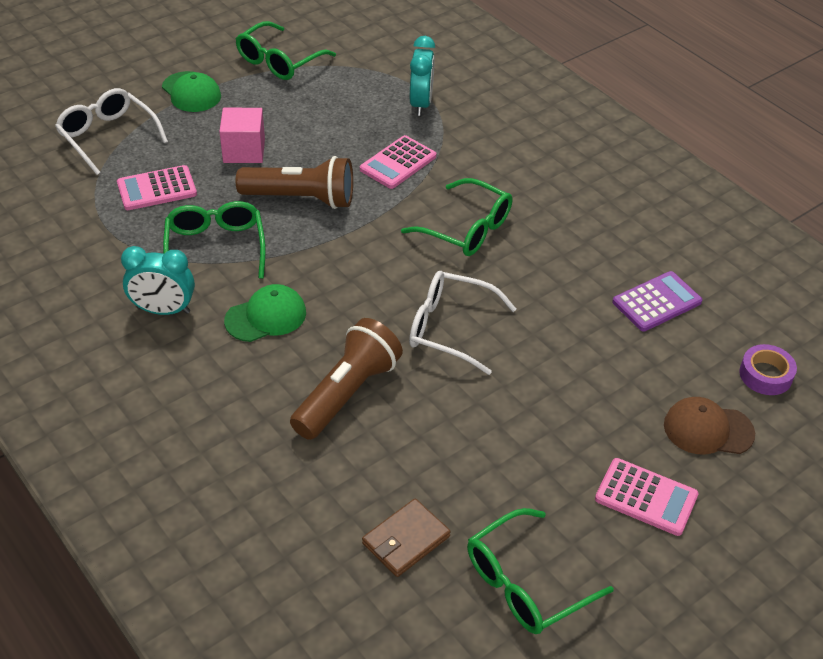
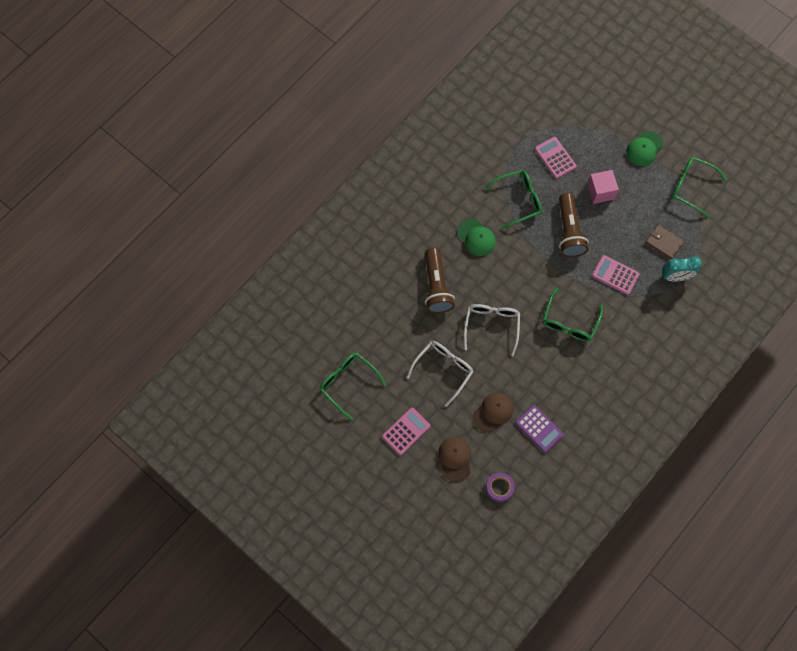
camera: 80 degrees right, 25 degrees up
white glasses [55,88,168,175] -> white glasses moved to [406,341,473,407]
turquoise clock [121,246,195,315] -> none
brown flashlight [290,318,403,440] -> brown flashlight turned 60 degrees clockwise [425,247,455,314]
brown wallet [362,499,451,577] -> brown wallet moved to [645,225,684,260]
pink calculator [595,458,699,536] -> pink calculator turned 150 degrees counterclockwise [382,408,430,455]
none -> brown cap [473,393,514,433]

